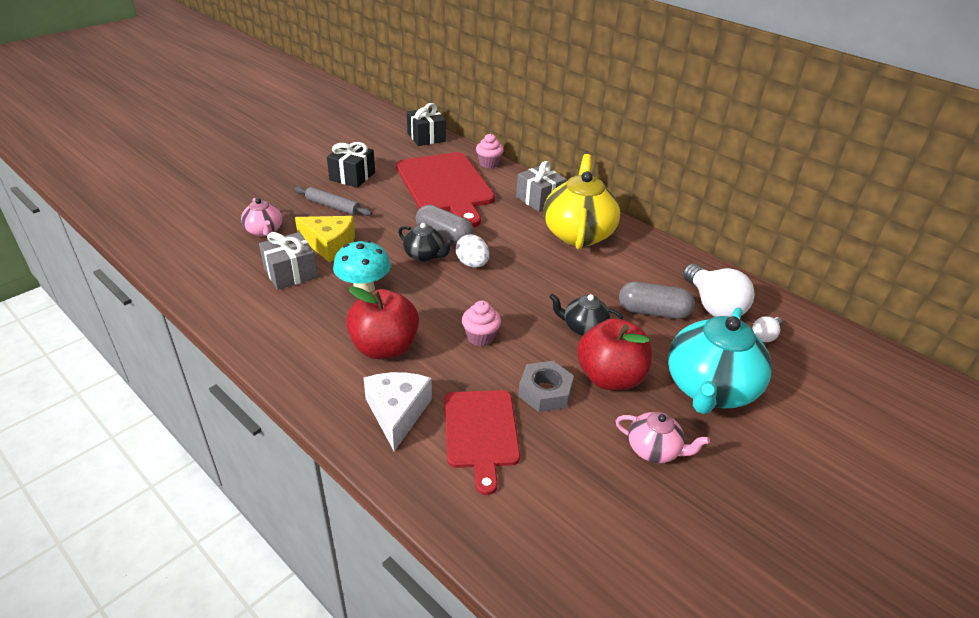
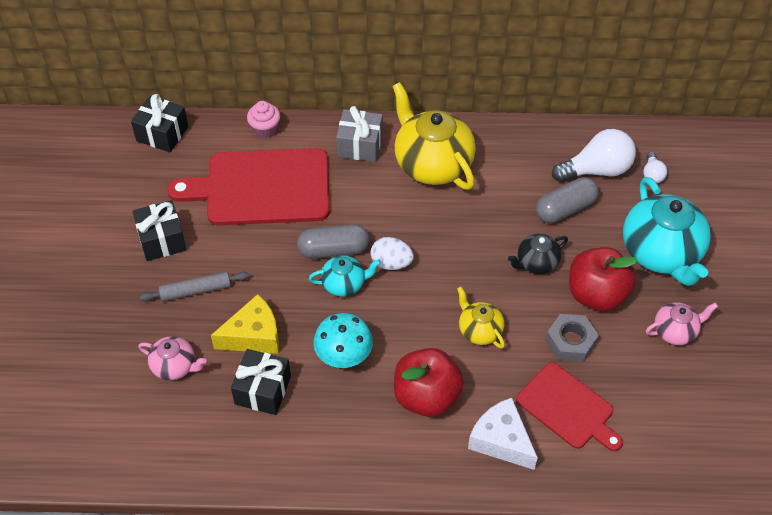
camera: 40 degrees left, 15 degrees up
grey gift [259,232,318,290] -> black gift [231,349,291,415]
red cutting board [396,152,495,228] -> red cutting board turned 150 degrees clockwise [167,148,330,225]
black teapot [398,223,454,262] -> turquoise teapot [309,255,381,297]
pink cupcake [462,301,501,346] -> yellow teapot [457,287,505,349]
white light bulb [683,264,754,317] -> white light bulb turned 45 degrees counterclockwise [552,129,636,182]

